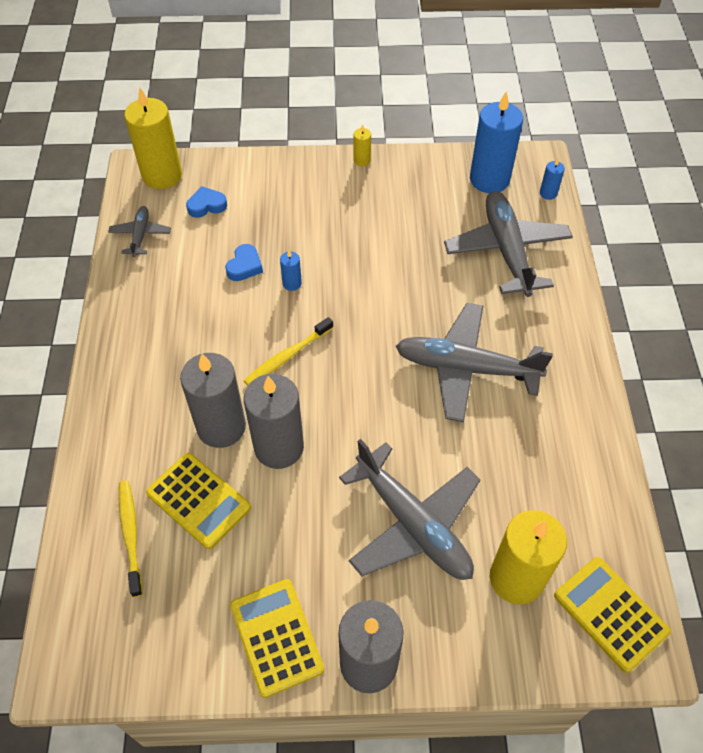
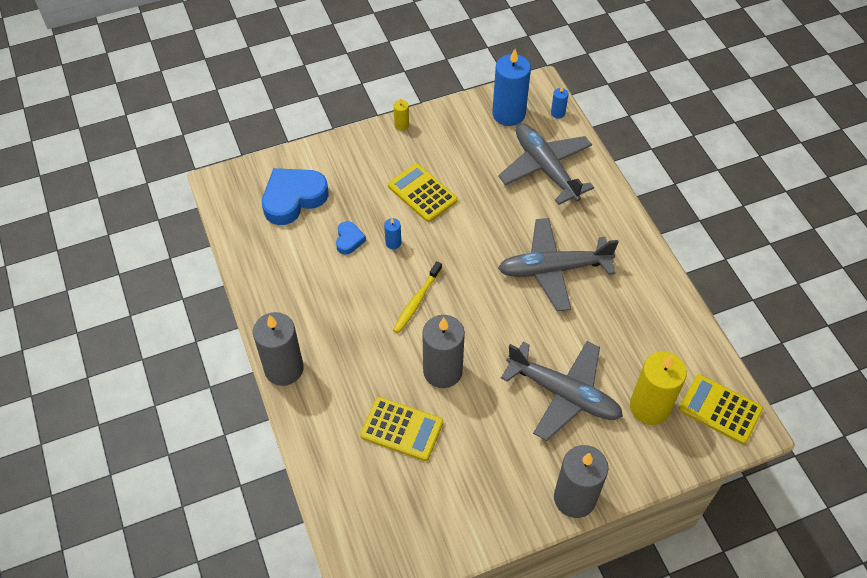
camera: 20 degrees left, 0 degrees up
grey plane [108,206,171,257] -> none
yellow toothbrush [119,480,143,597] -> none
yellow candle [124,87,182,189] -> none
grey candle [180,353,246,448] -> grey candle moved to [253,312,304,386]
blue heart [186,186,227,218] -> blue heart [262,168,329,225], size x2.04
yellow calculator [230,579,324,698] -> yellow calculator moved to [388,163,458,222]

